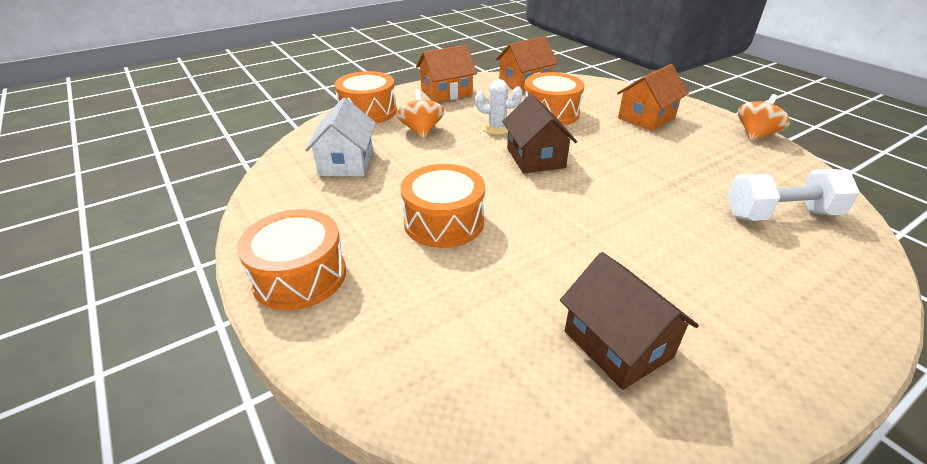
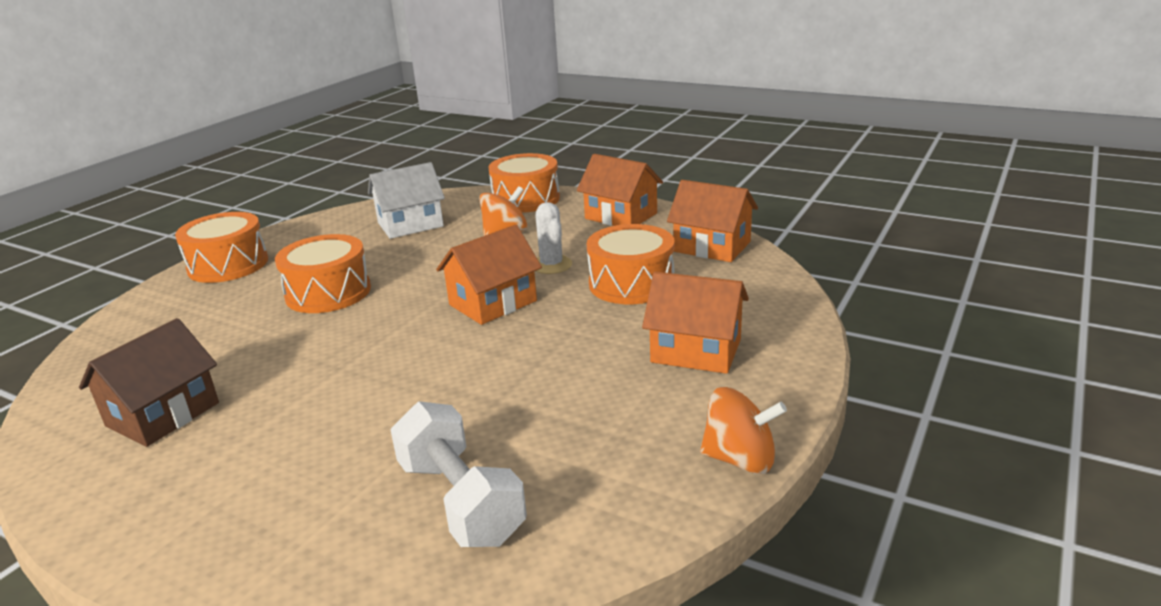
camera: 65 degrees right, 10 degrees down
brown house [502,94,577,173] -> orange house [436,225,542,325]

